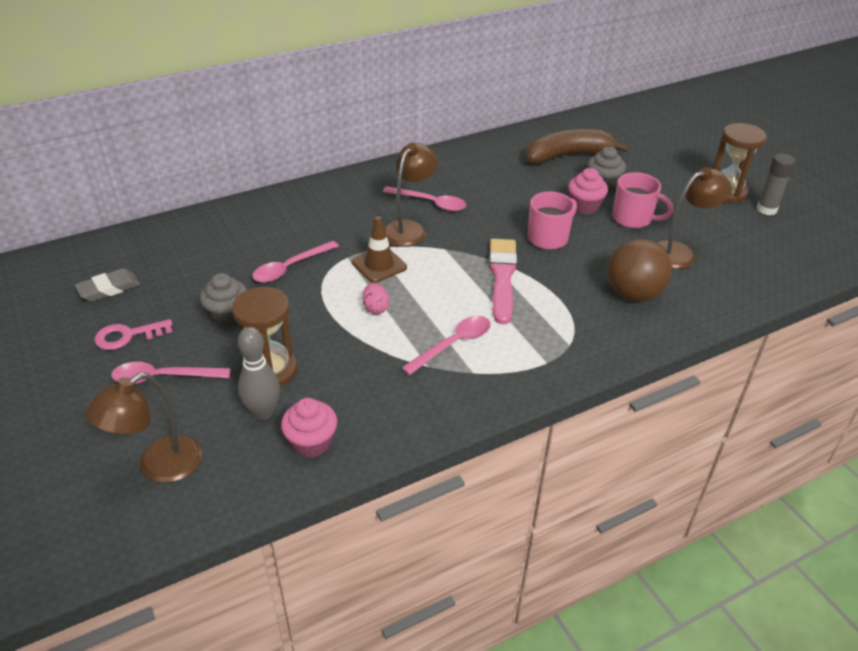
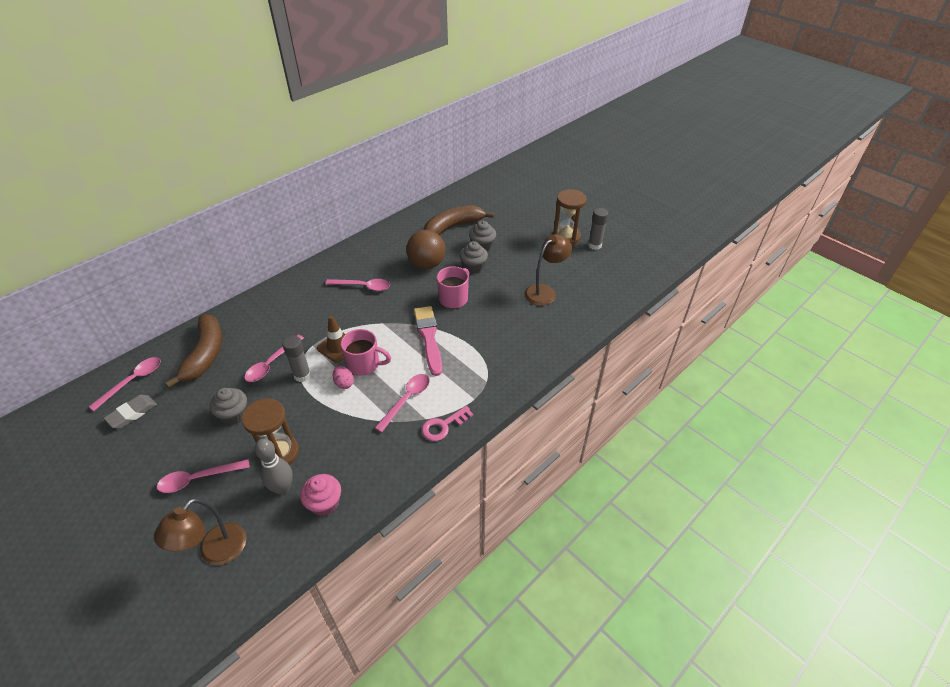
camera: 15 degrees left, 5 degrees up
pink key [94,319,172,350] -> pink key moved to [422,406,473,441]
brown lamp [384,143,438,247] -> none
pink cupcake [568,168,608,214] -> grey cupcake [459,241,488,274]
brown ball [607,239,672,302] -> brown ball moved to [406,230,446,269]
pink mug [612,172,674,229] -> pink mug moved to [341,329,391,376]
none -> pink spoon [89,357,161,411]
none -> brown banana [165,314,222,388]
none -> grey glue stick [282,336,311,382]

